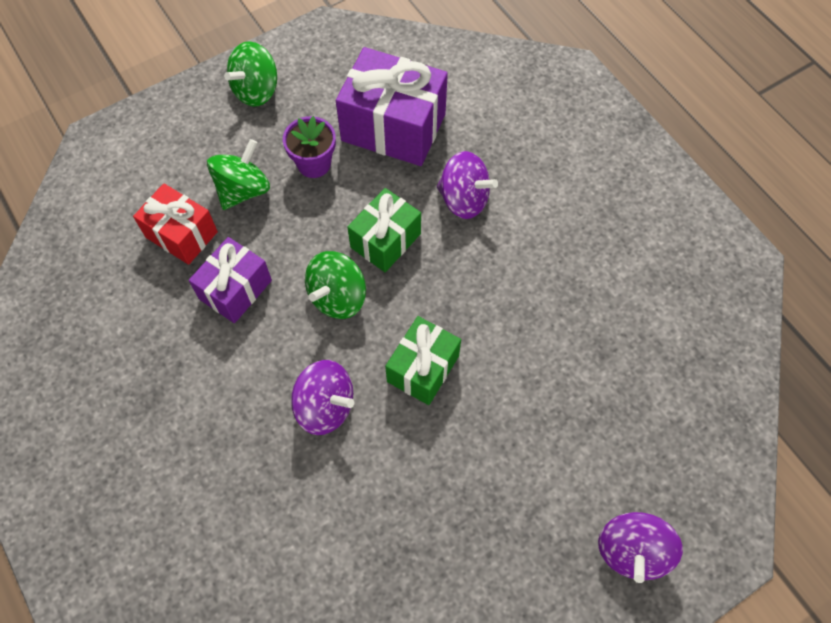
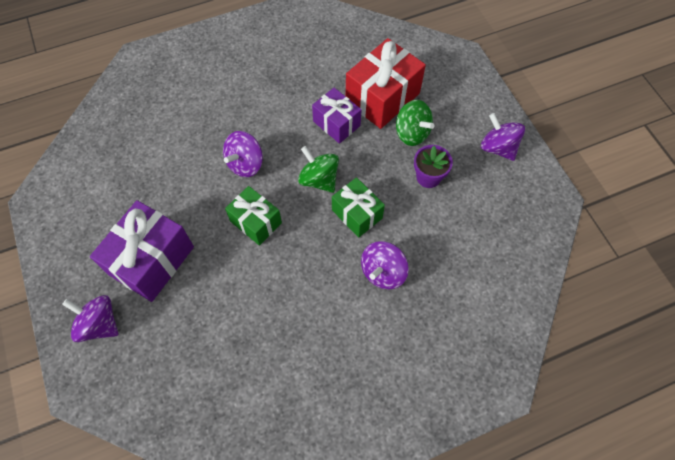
camera: 100 degrees right, 0 degrees up
red gift [133,183,218,265] -> red gift [346,38,426,129], size x1.62
green spinning top [224,41,277,106] -> purple spinning top [481,113,525,161]
purple gift [336,47,448,166] -> purple gift moved to [90,200,194,302]

